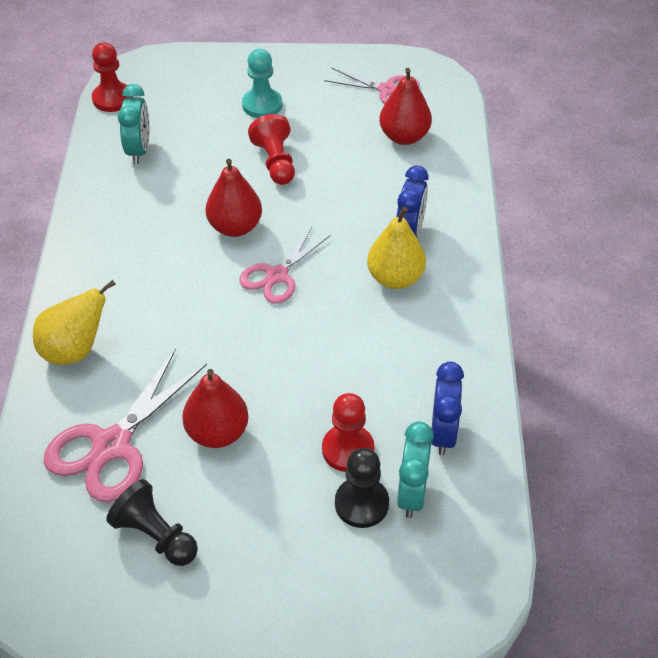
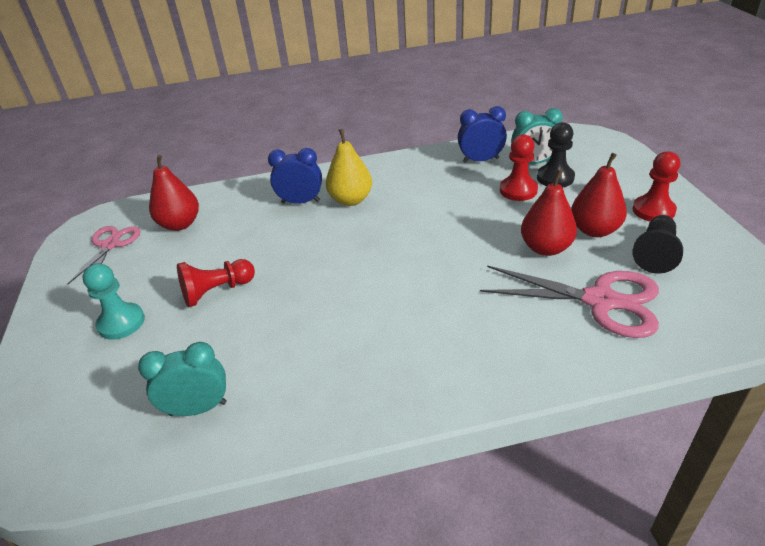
camera: 100 degrees left, 10 degrees down
yellow pear [33,280,116,365] -> none
red pawn [92,42,130,112] -> red pawn moved to [633,151,680,221]
red pear [206,159,262,237] -> red pear moved to [571,153,627,237]
pink scissors [239,227,331,304] -> none

